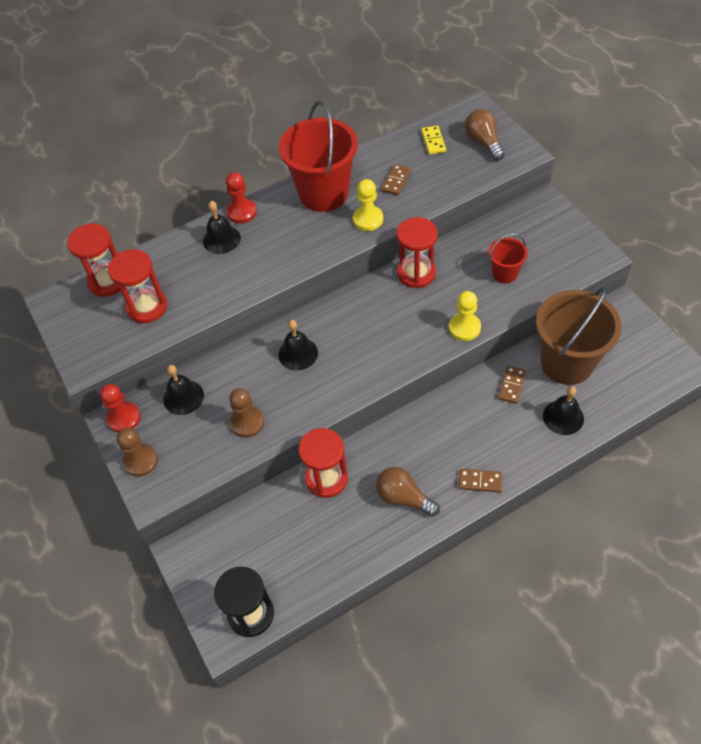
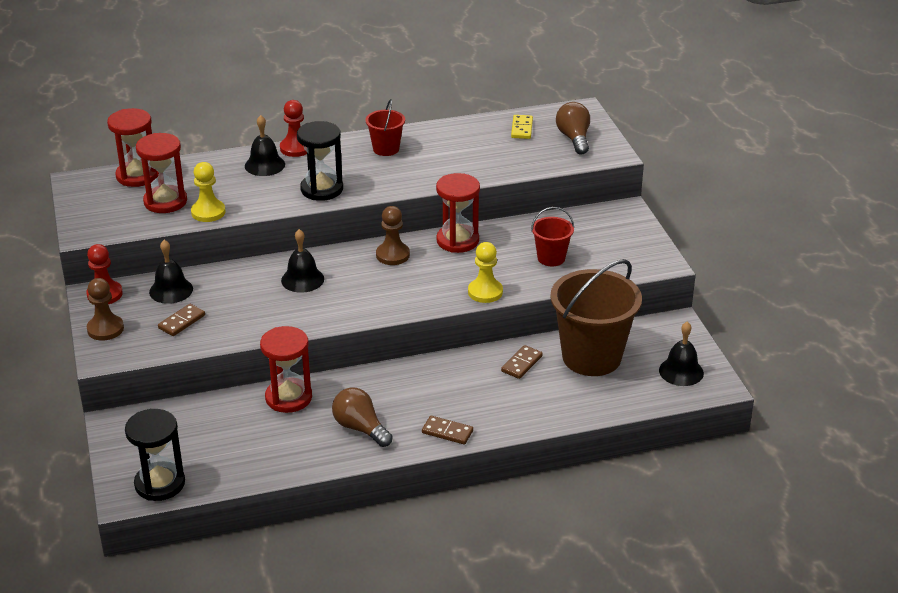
camera: 10 degrees right, 20 degrees down
brown pawn [229,388,264,438] -> brown pawn moved to [376,206,410,265]
red bucket [279,101,358,212] -> red bucket [365,99,405,156], size x0.49
yellow pawn [353,179,383,231] -> yellow pawn moved to [191,162,226,222]
brown domino [381,164,411,195] -> brown domino moved to [158,304,205,336]
black bell [543,386,584,435] -> black bell moved to [659,322,704,386]
none -> black hourglass [297,121,343,201]

